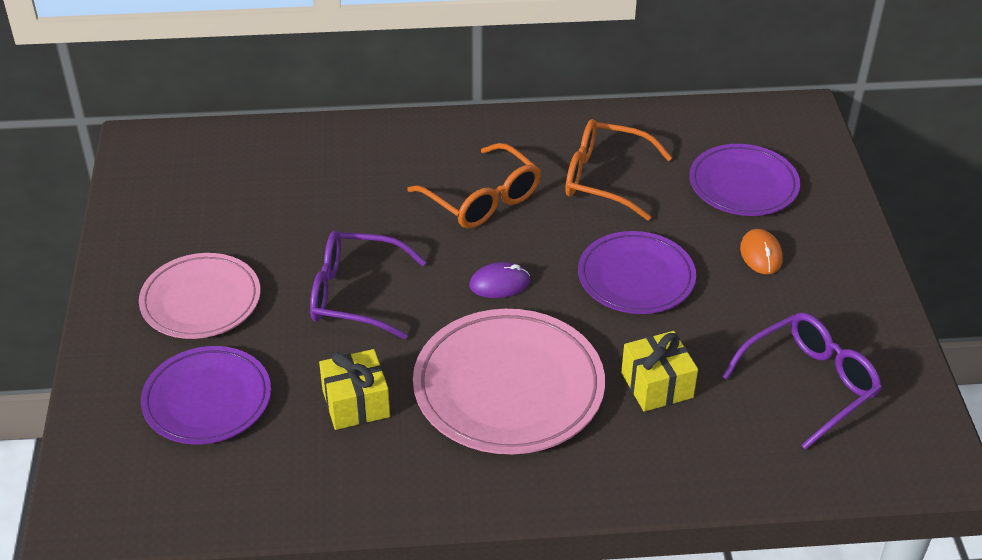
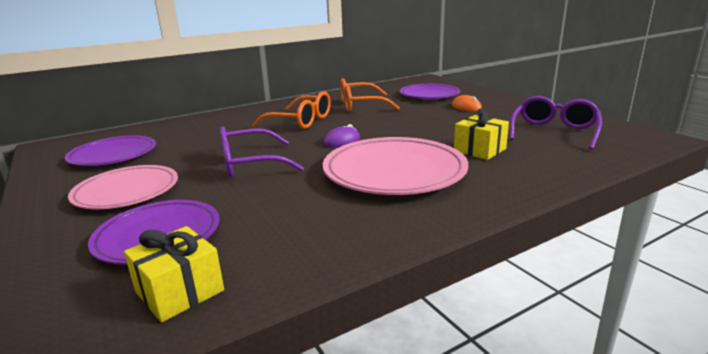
camera: 25 degrees left, 20 degrees down
yellow gift [319,349,390,430] -> yellow gift moved to [124,226,224,323]
purple plate [578,231,696,314] -> purple plate moved to [65,135,156,166]

